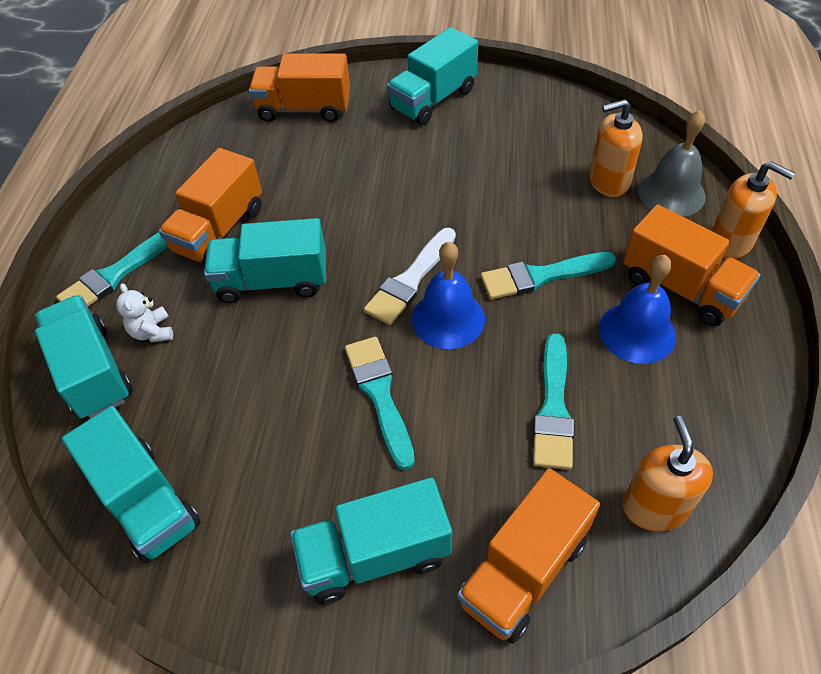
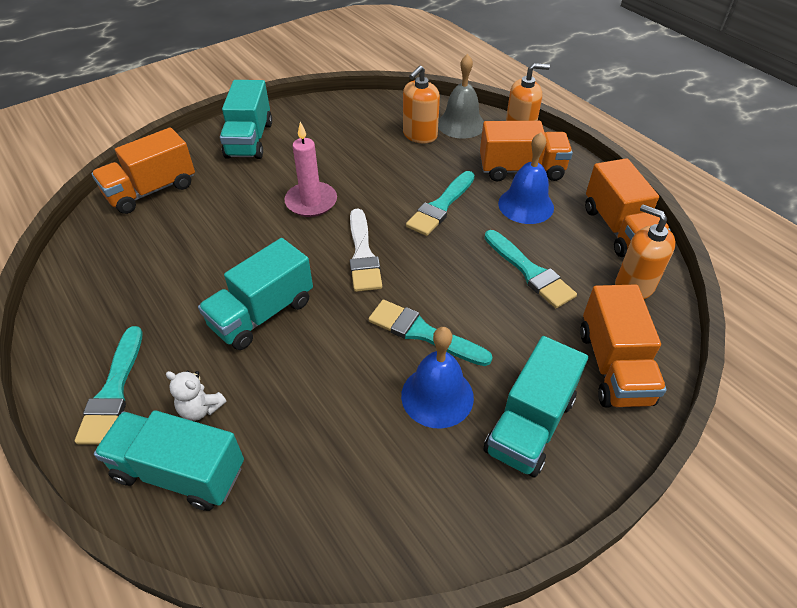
camera: 45 degrees left, 5 degrees down
turquoise truck [62,406,201,563] -> none
orange truck [159,148,262,264] -> orange truck moved to [585,158,670,257]
blue bell [412,242,485,349] -> blue bell moved to [401,327,474,429]
none -> pink candle [284,122,337,217]

